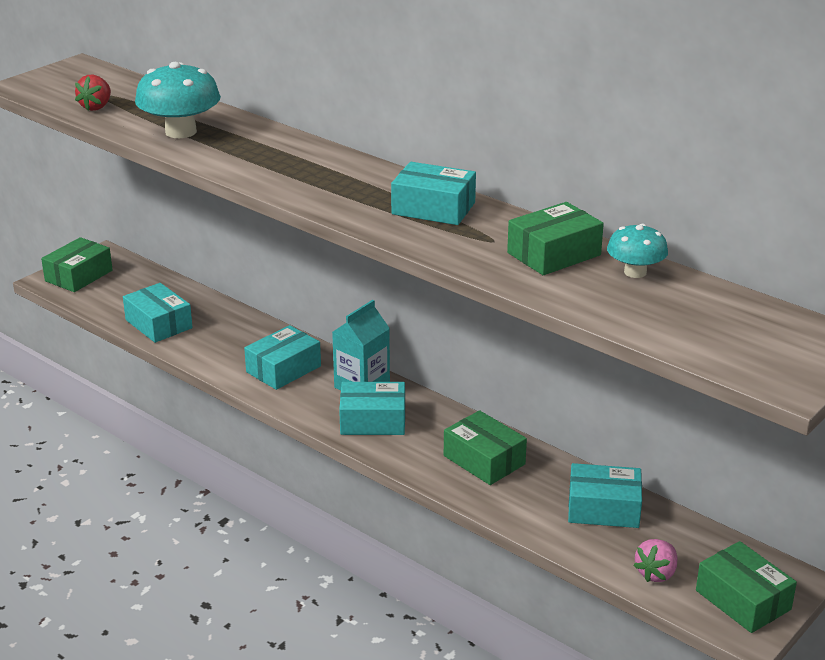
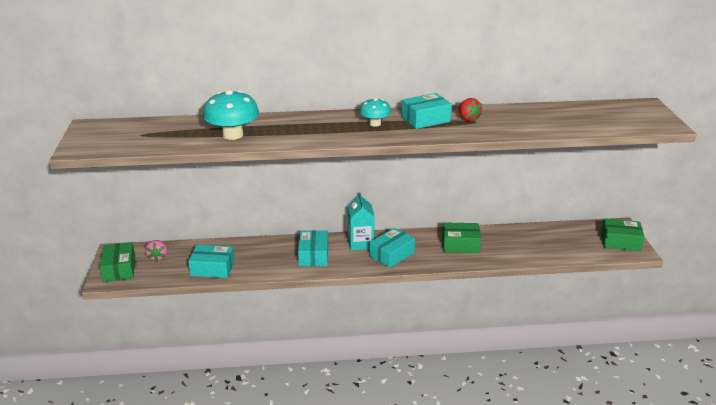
camera: 45 degrees left, 0 degrees up
red strawberry [75,75,111,111] -> red strawberry moved to [458,98,482,121]
green box [507,202,604,275] -> none
turquoise box [568,463,642,528] -> none
turquoise mushroom [607,224,668,278] -> turquoise mushroom moved to [360,98,391,126]
pink strawberry [633,539,678,582] -> pink strawberry moved to [145,240,167,262]

